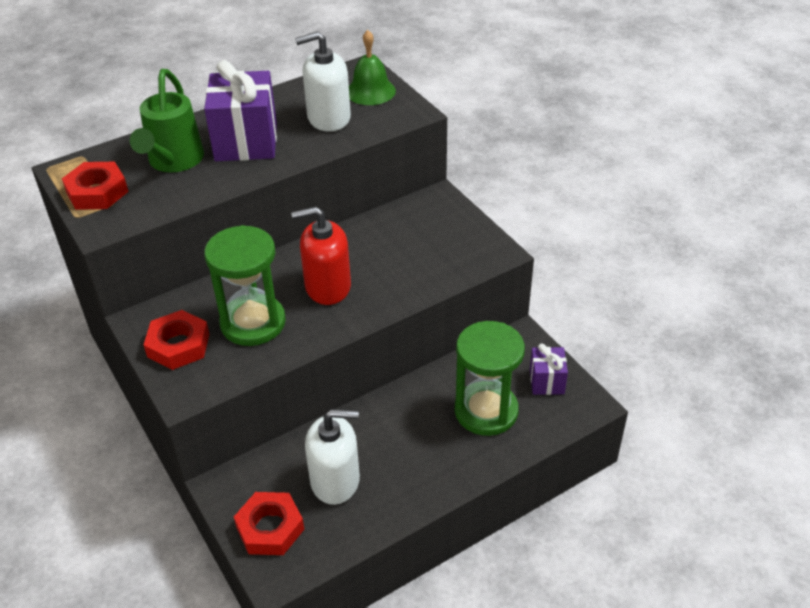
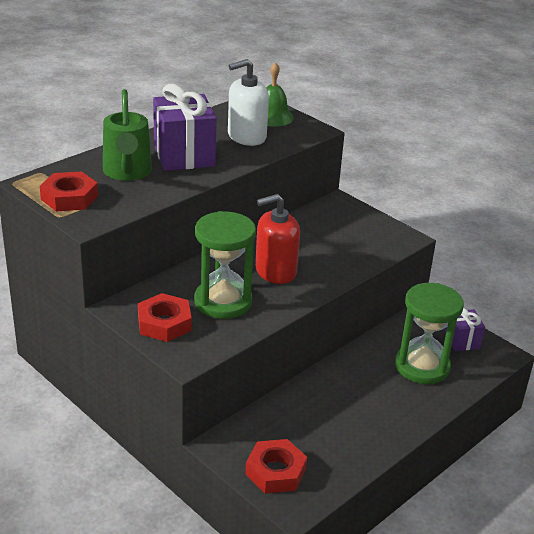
camera: 15 degrees left, 10 degrees down
white soap dispenser [305,409,360,505] -> none

